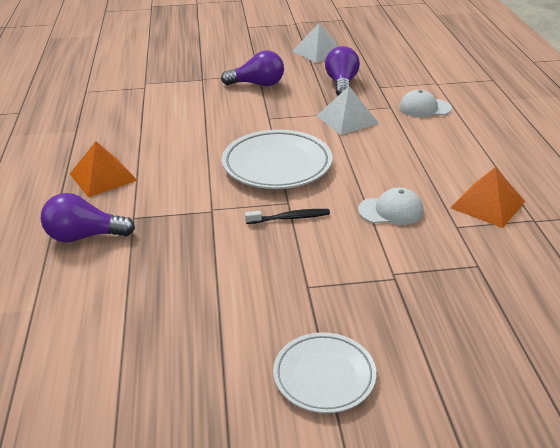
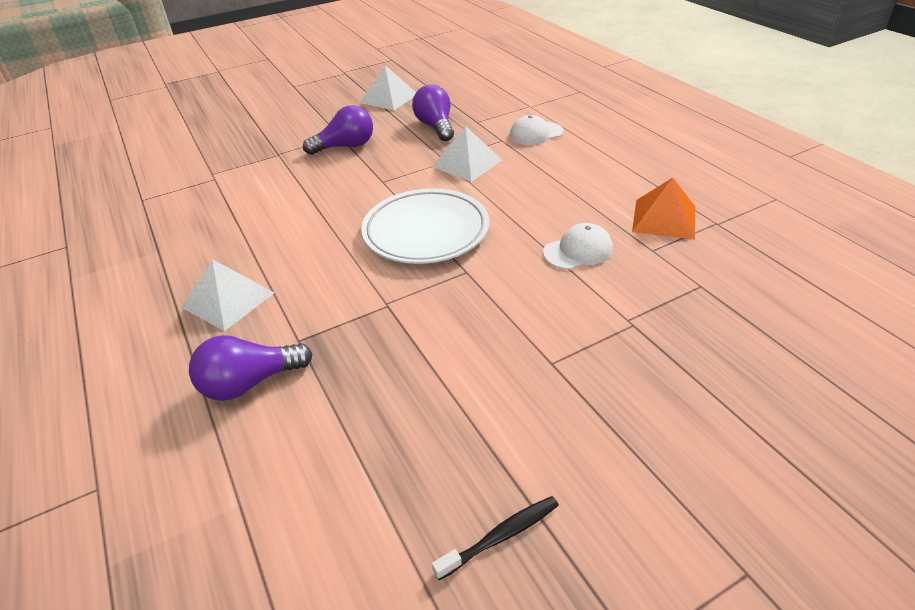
camera: 20 degrees left, 5 degrees up
orange pyramid [70,141,138,197] -> white pyramid [182,259,274,331]
black toothbrush [245,209,330,224] -> black toothbrush moved to [432,496,559,580]
white plate [273,332,376,413] -> none

